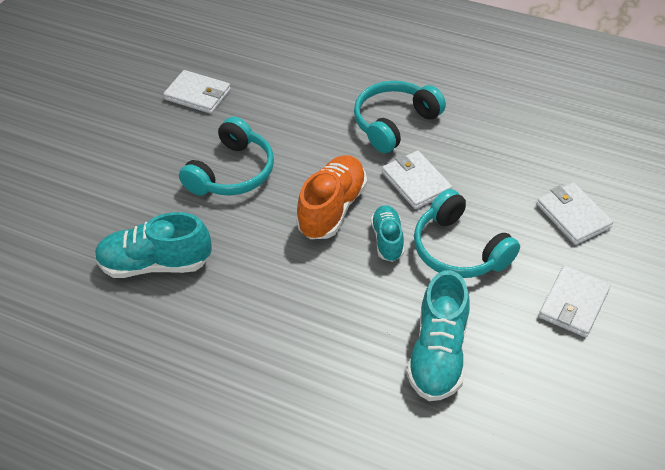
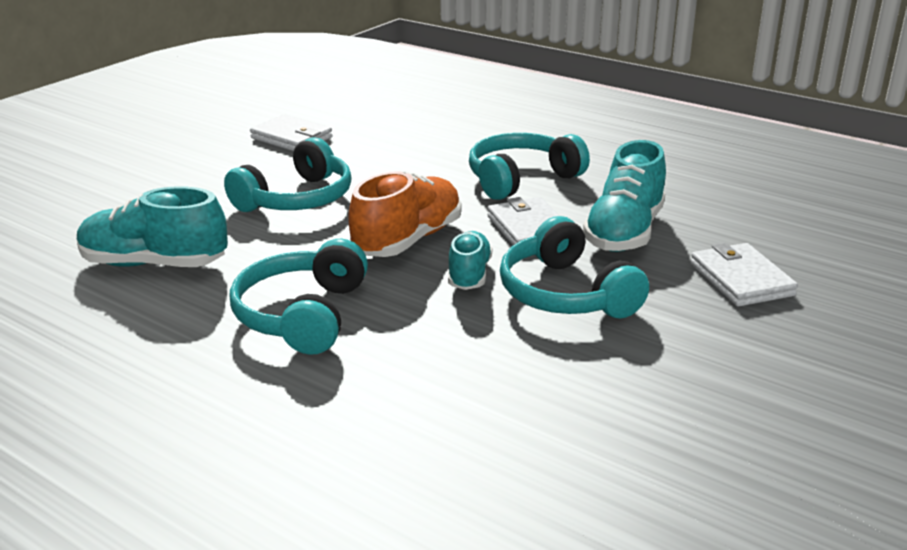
camera: 10 degrees right, 20 degrees down
turquoise shoe [407,270,470,401] -> turquoise shoe moved to [583,140,666,252]
white wallet [539,265,611,337] -> none
none -> turquoise headphones [230,239,368,354]

